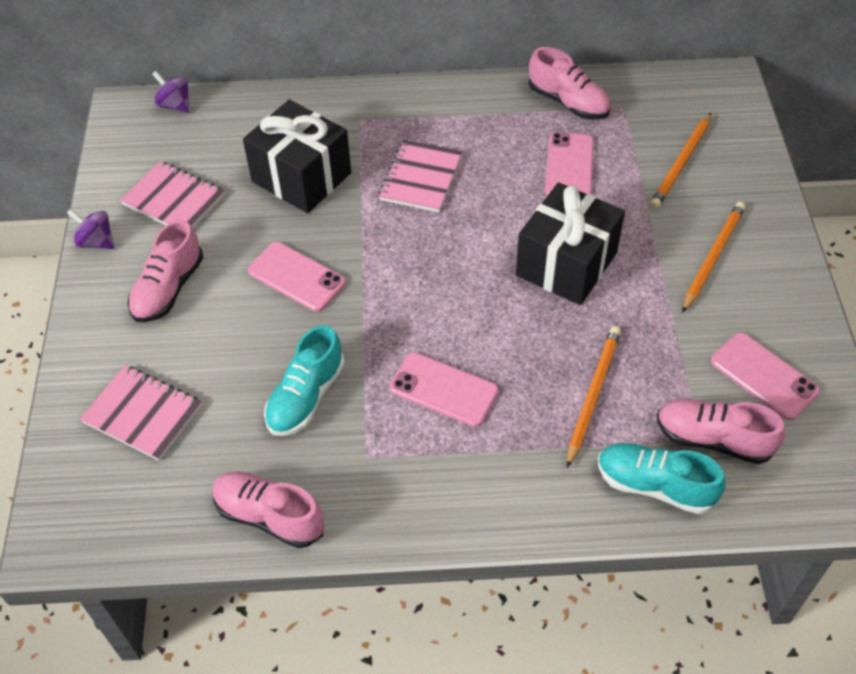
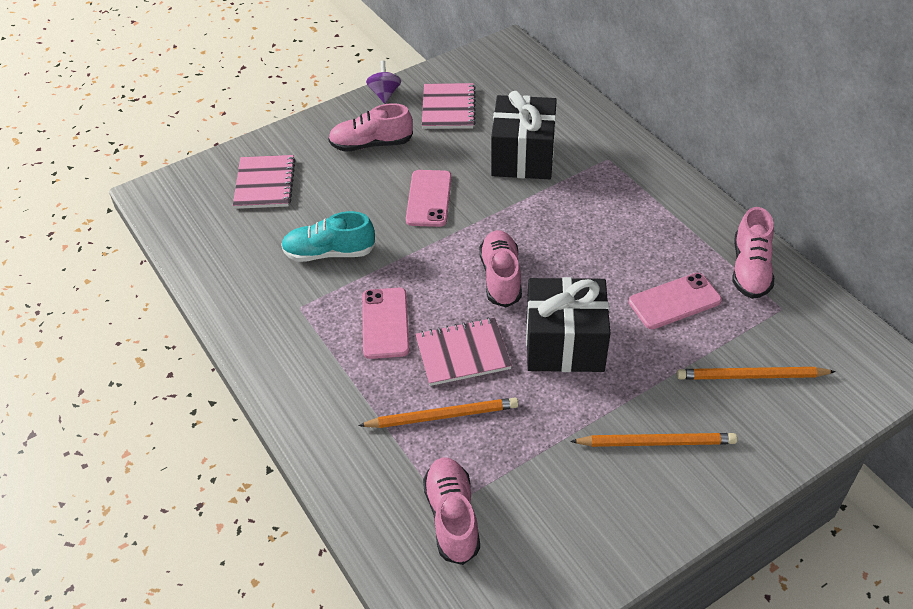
camera: 60 degrees right, 5 degrees down
purple spinning top [152,71,190,113] -> none
pink shoe [212,472,324,548] -> pink shoe moved to [479,230,522,307]
pink notebook [379,140,462,212] -> pink notebook moved to [415,317,512,386]
turquoise shoe [598,443,726,514] -> none
pink phone [711,332,820,420] -> none

